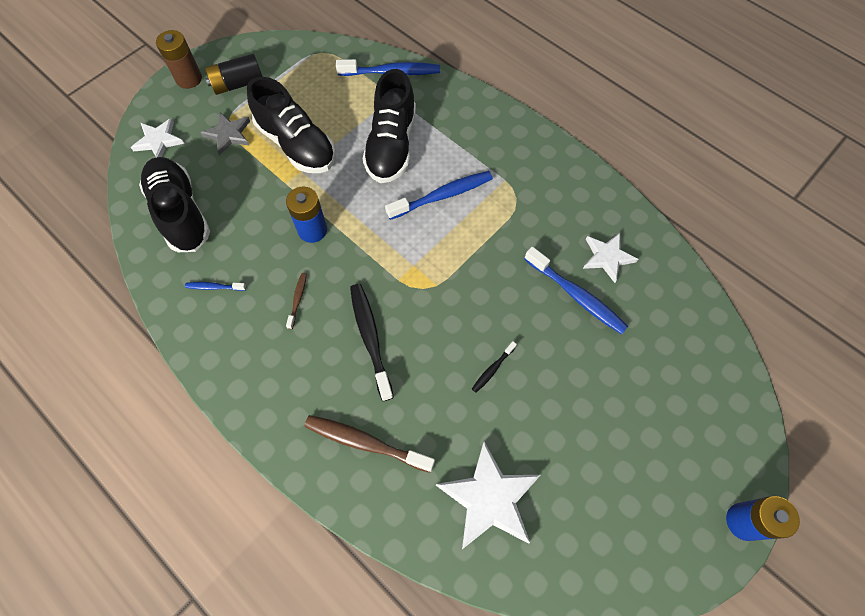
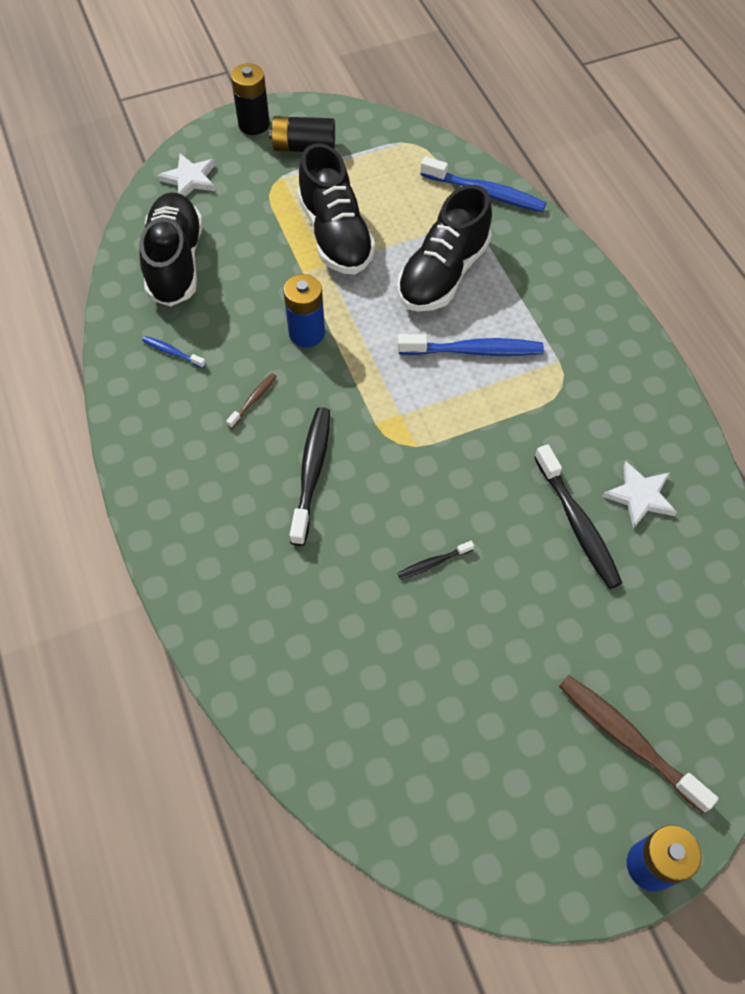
camera: 25 degrees right, 5 degrees down
brown battery [156,30,202,89] -> black battery [231,63,270,135]
grey star [200,112,250,155] -> none
brown toothbrush [304,415,435,473] -> brown toothbrush moved to [559,675,718,813]
white star [436,441,541,549] -> none
blue toothbrush [524,247,628,334] -> black toothbrush [534,444,622,589]

